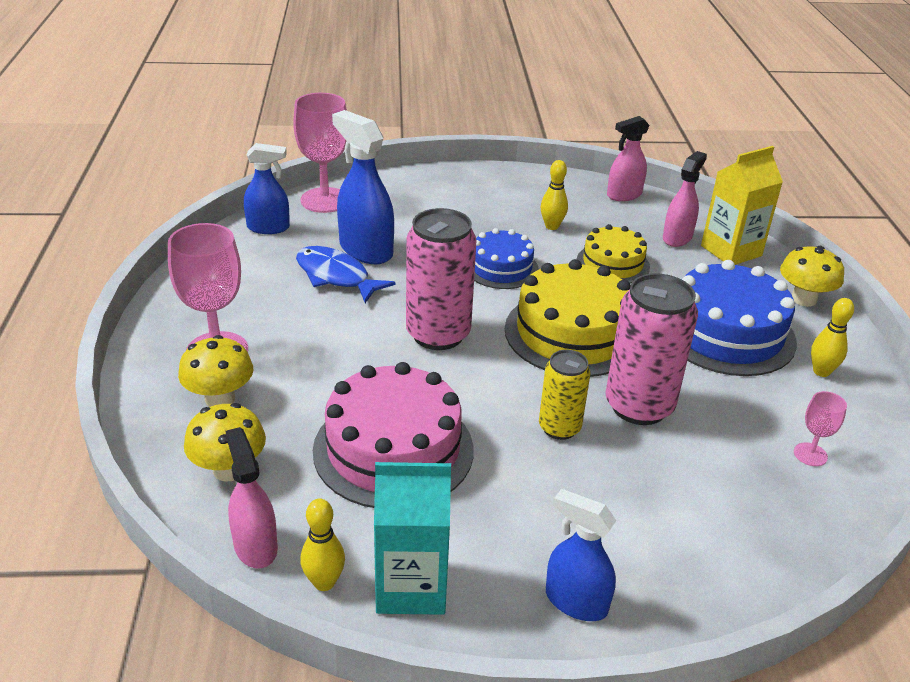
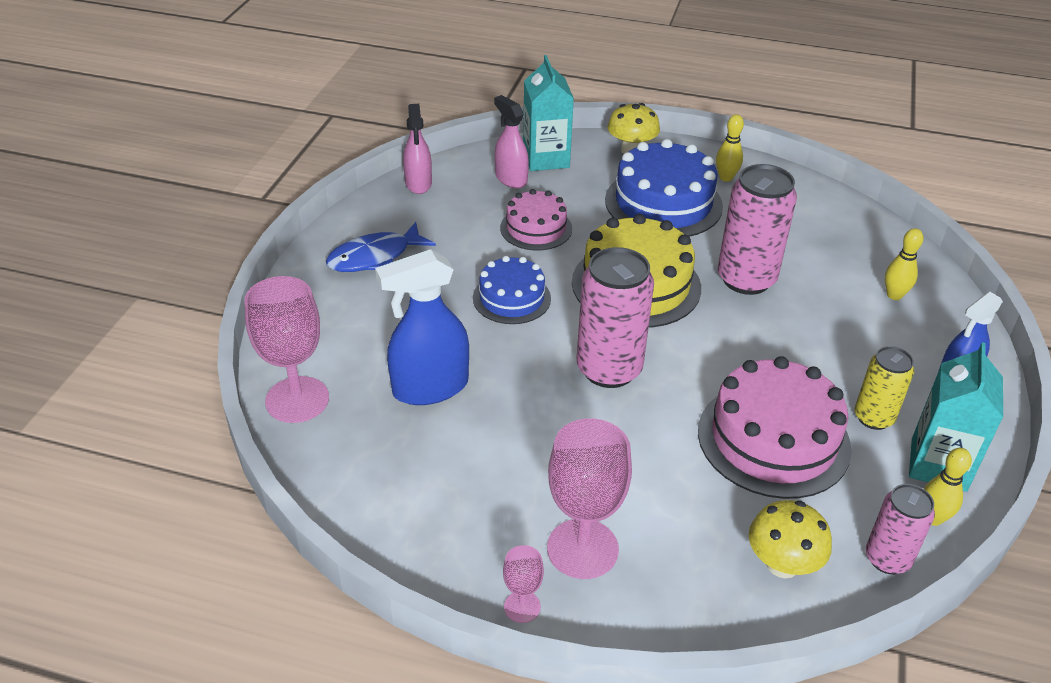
camera: 70 degrees left, 5 degrees up
yellow mushroom [178,335,253,407] -> none
pink spray bottle [226,427,278,569] -> pink can [866,484,935,574]
blue spray bottle [244,143,290,234] -> none
blue fish [296,246,396,303] -> blue fish moved to [326,222,436,272]
yellow can [539,350,590,440] -> yellow can moved to [855,346,914,430]
yellow bowling pin [541,160,568,230] -> yellow bowling pin moved to [885,228,923,300]
yellow cake [577,224,650,283] -> pink cake [500,189,572,250]
yellow carton [701,146,783,265] -> turquoise carton [523,55,574,171]
pink goblet [794,391,847,466] -> pink goblet moved to [503,545,544,623]

